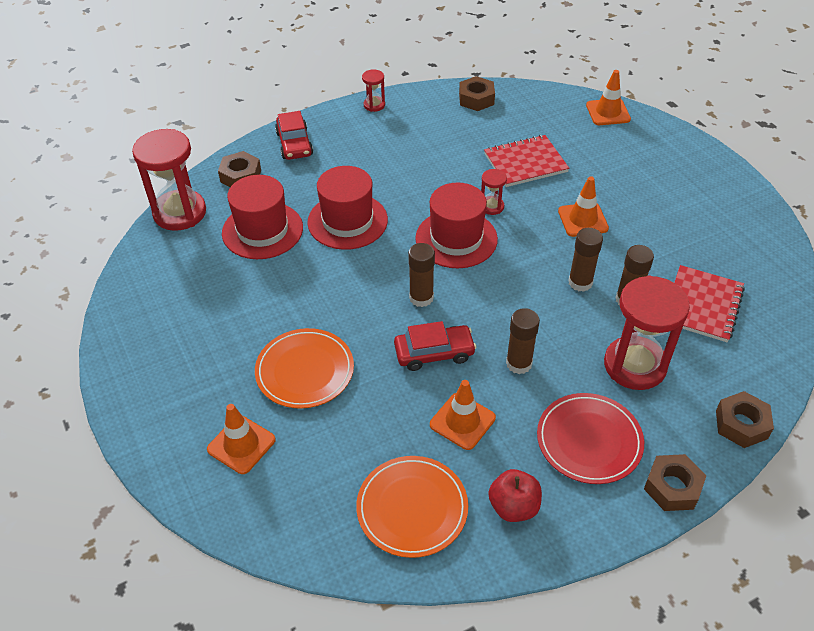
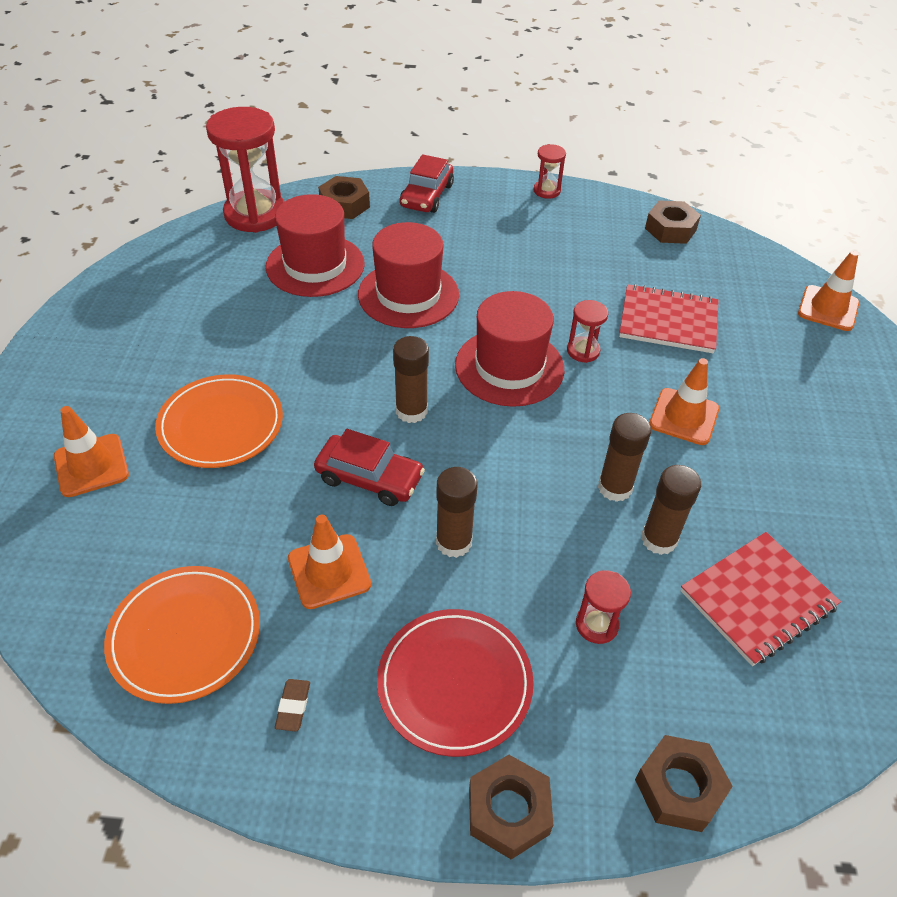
camera: 30 degrees right, 0 degrees up
red apple [488,469,542,522] -> brown eraser [275,679,310,732]
red hourglass [604,276,690,390] -> red hourglass [576,570,631,644], size x0.46

